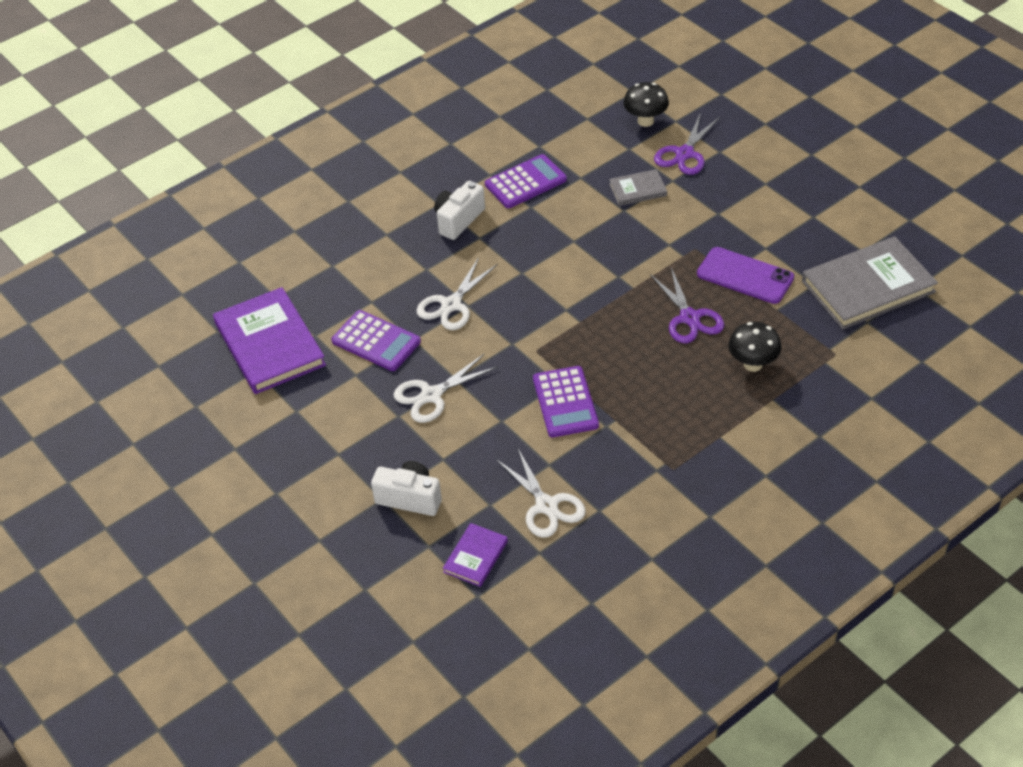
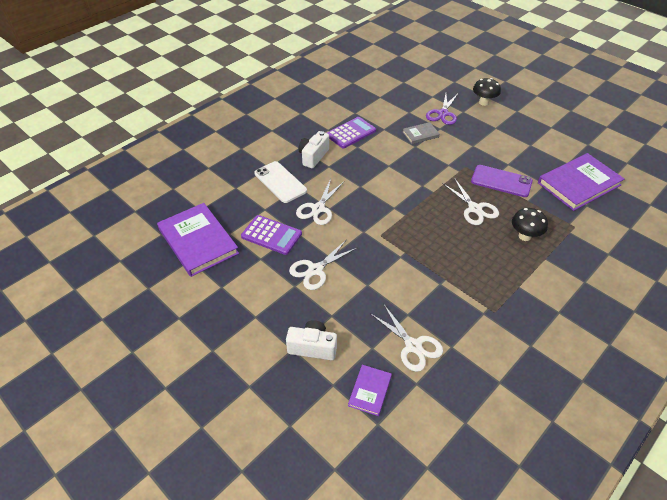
camera: 10 degrees left, 0 degrees up
purple calculator [533,366,599,437] -> none
black mushroom [623,82,669,127] -> black mushroom moved to [473,78,501,106]
purple scissors [650,268,725,343] -> white scissors [442,178,499,225]
grey book [802,236,938,329] -> purple book [538,153,624,211]
none -> white phone [254,161,307,203]

